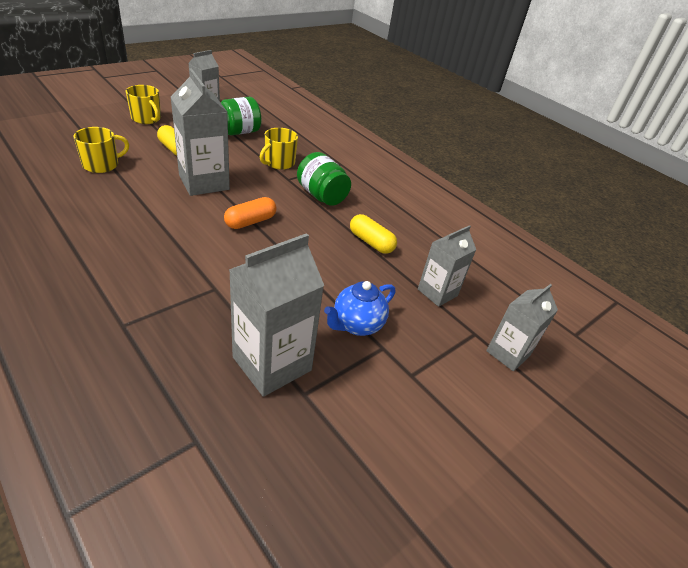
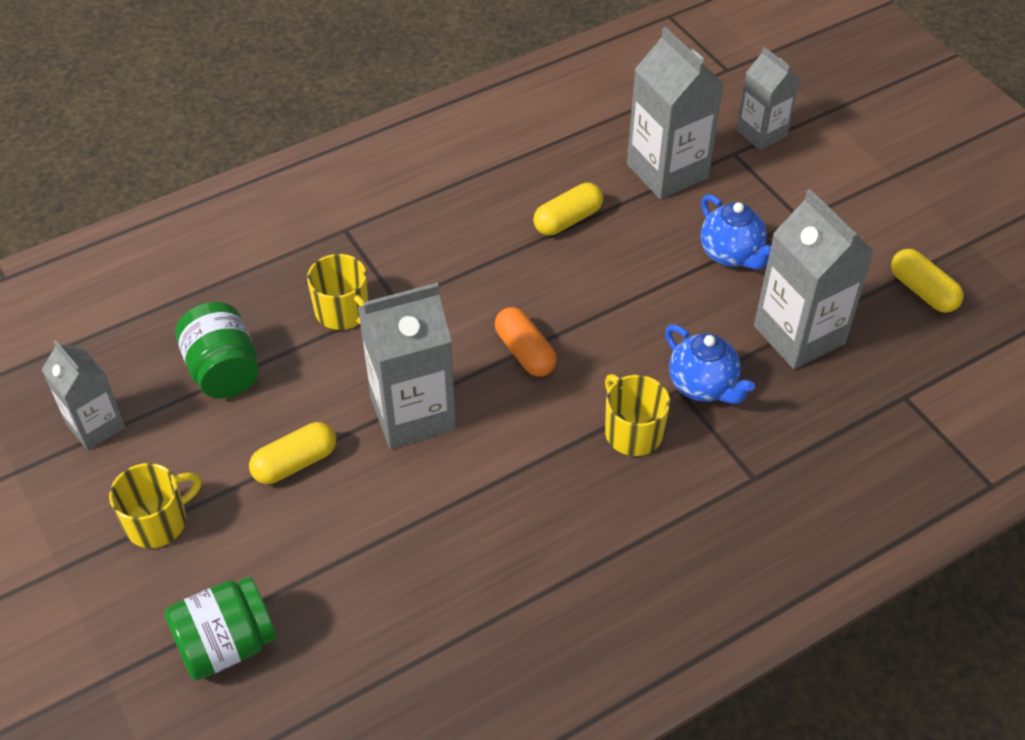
camera: 75 degrees left, 10 degrees up
yellow mug [74,127,129,173] -> yellow mug moved to [605,374,670,456]
green jar [297,152,351,206] -> green jar moved to [164,577,276,681]
grey carton [418,225,476,307] -> grey carton [627,27,724,199], size x1.59
none -> blue teapot [665,324,755,404]
none -> yellow capsule [891,249,964,313]

